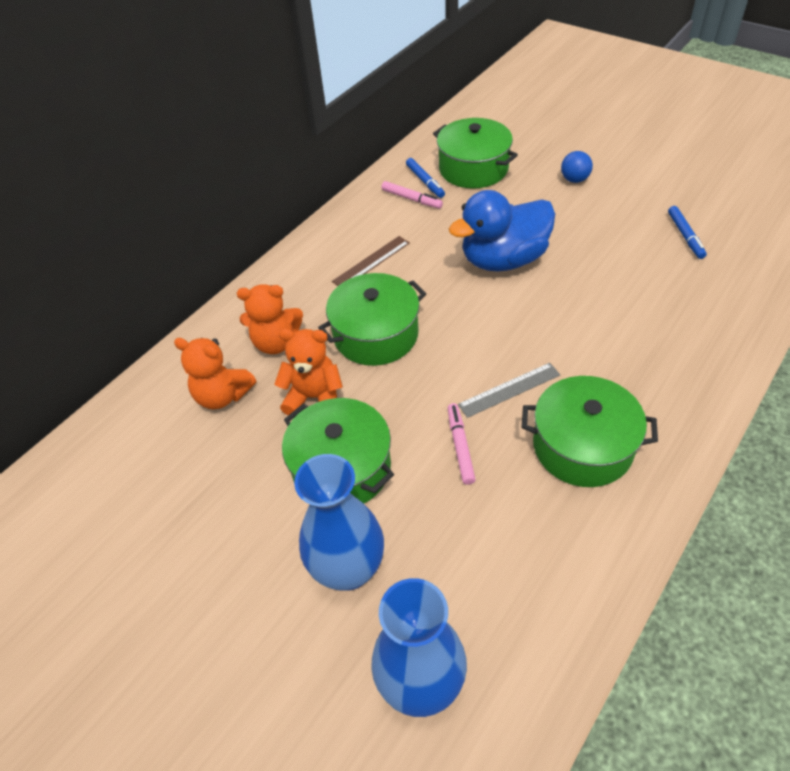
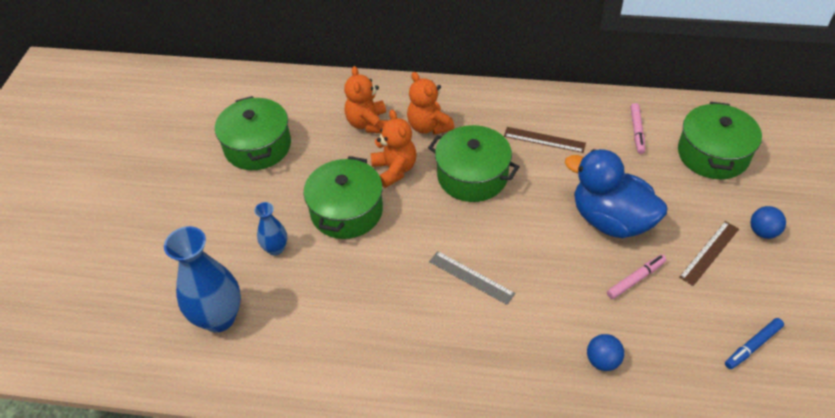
camera: 60 degrees right, 0 degrees up
blue vase [294,454,384,591] -> blue vase [254,202,287,256], size x0.53
blue marker [406,158,445,198] -> none
pink marker [448,403,476,485] -> pink marker moved to [607,255,667,299]
green pot [521,376,658,487] -> green pot moved to [215,96,291,170]
none -> blue ball [587,334,624,371]
none -> brown ruler [679,221,739,286]

